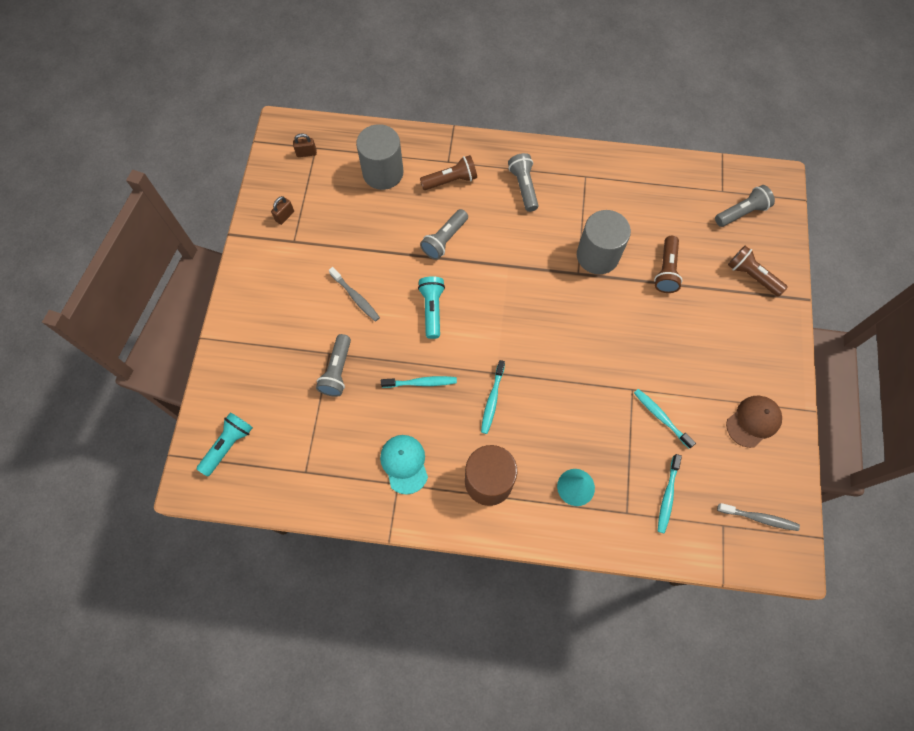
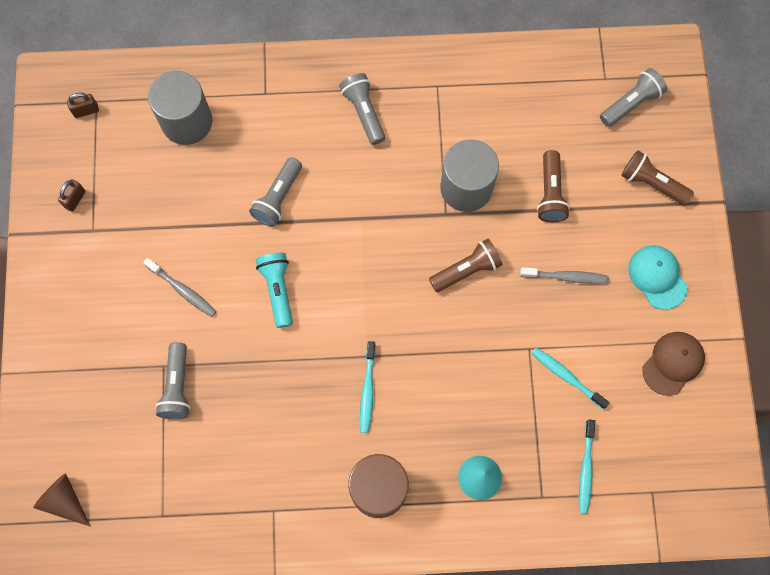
camera: 10 degrees left, 5 degrees up
turquoise flashlight [197,412,253,476] -> brown cone [33,473,90,526]
turquoise cap [380,435,428,495] -> turquoise cap moved to [628,245,688,310]
turquoise toothbrush [381,376,457,388] -> none
brown flashlight [420,155,477,190] -> brown flashlight moved to [429,239,502,292]
grey toothbrush [717,503,800,531] -> grey toothbrush moved to [520,267,609,284]

